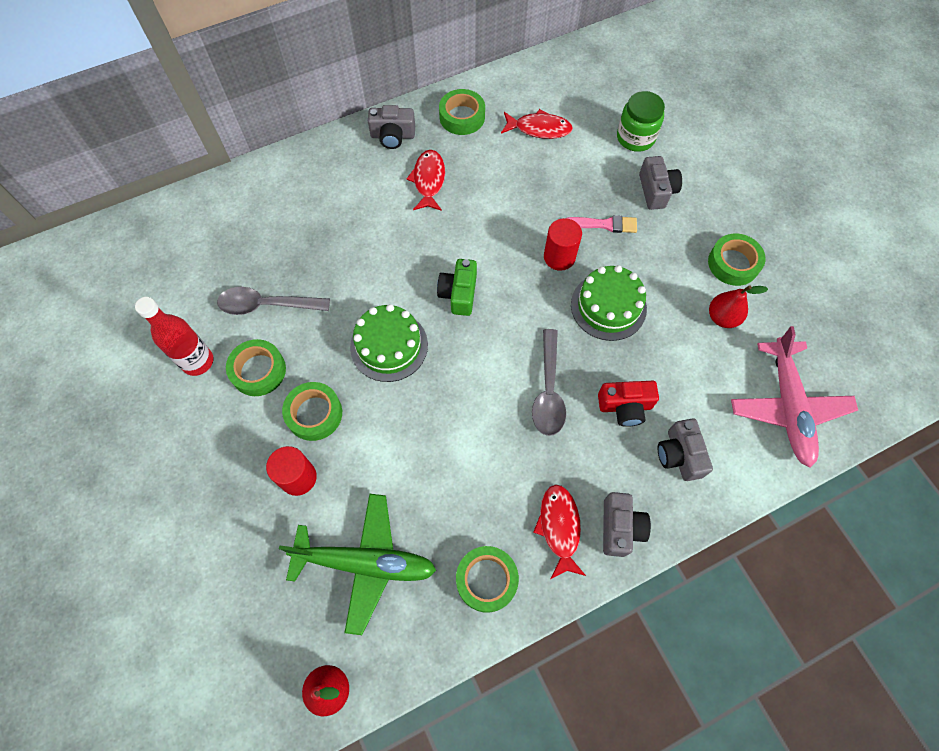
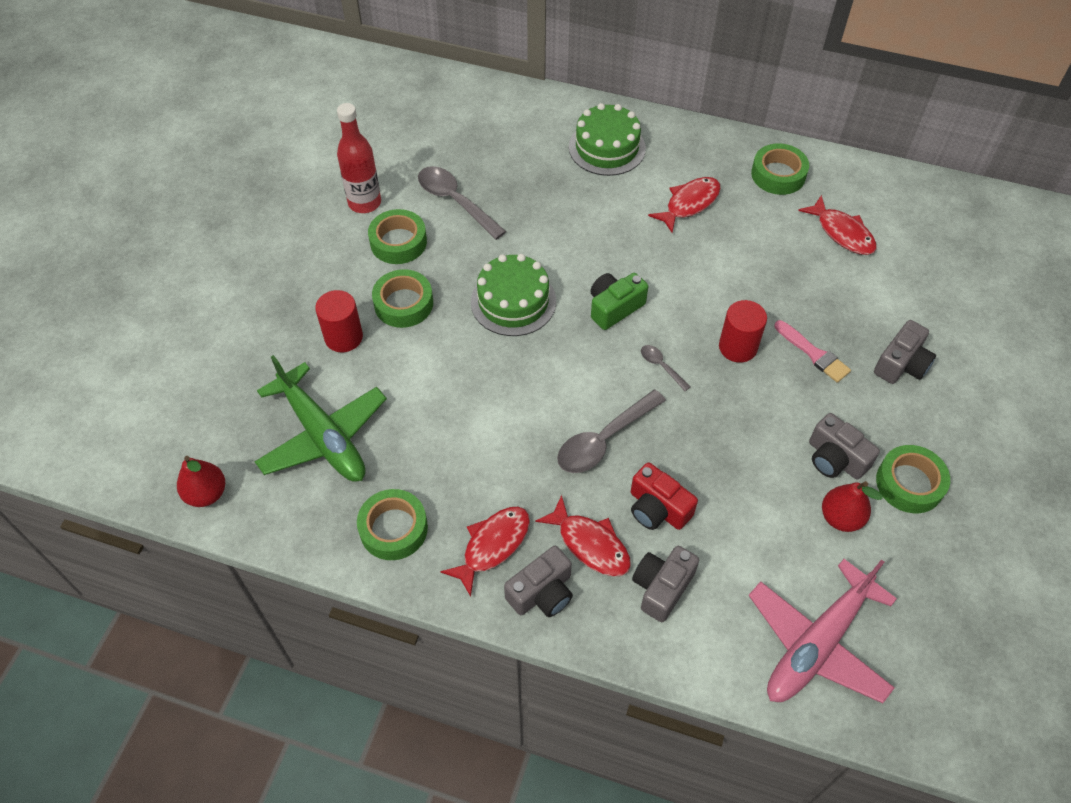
camera: 45 degrees right, 10 degrees down
grey camera [368,105,415,149] -> grey camera moved to [809,413,880,480]
green cake [571,265,647,341] -> green cake moved to [569,103,646,176]
green jar [617,91,665,152] -> none
none -> red fish [535,495,631,576]
none -> grey spoon [641,345,690,391]

